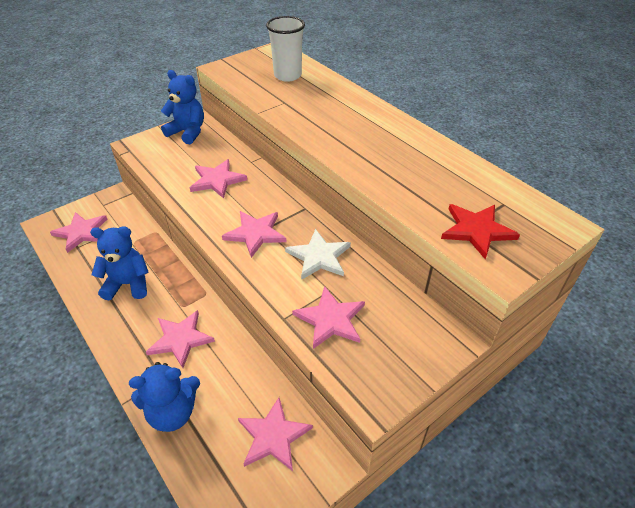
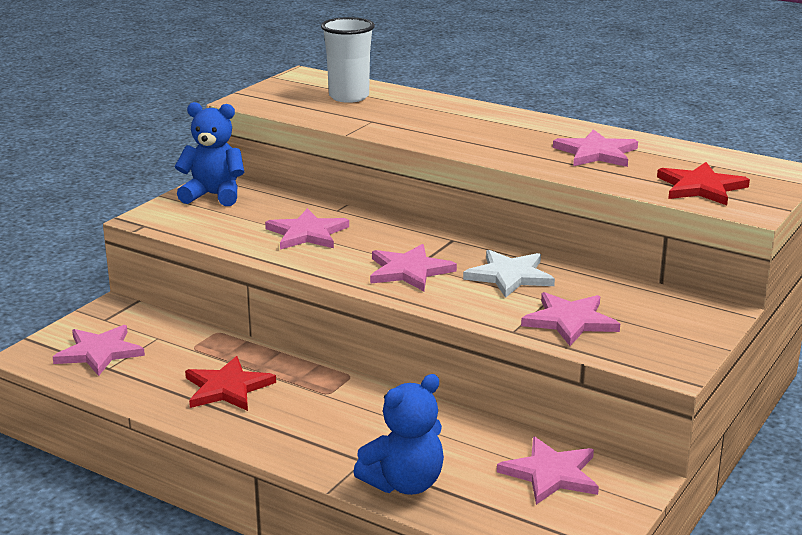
camera: 20 degrees left, 20 degrees down
blue teddy bear [90,226,149,300] -> red star [185,356,276,411]
pink star [146,310,215,368] -> pink star moved to [553,129,638,167]

